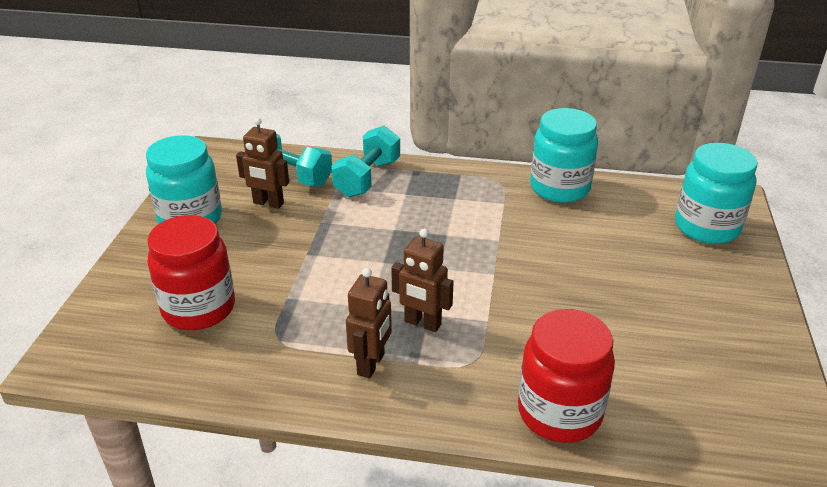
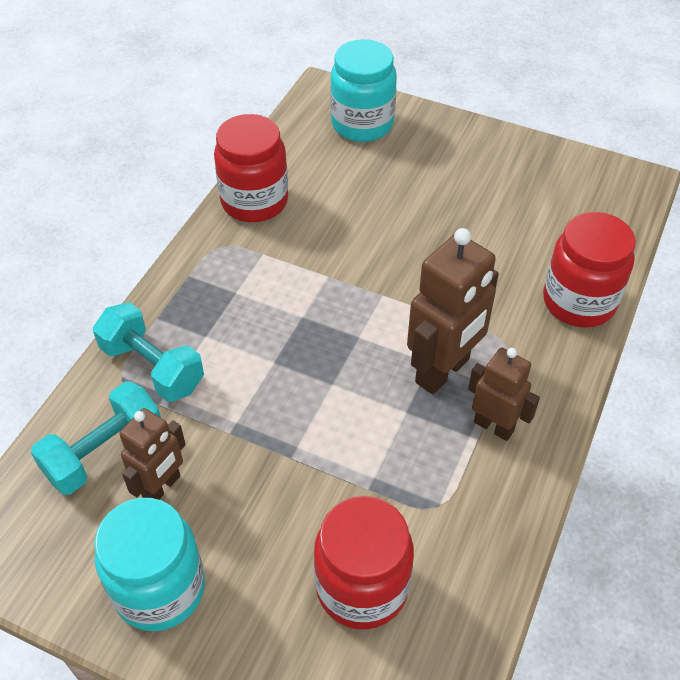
camera: 75 degrees left, 15 degrees up
brown robot [391,229,454,332] -> brown robot [407,228,499,394], size x1.62
turquoise jar [530,108,598,203] -> red jar [214,114,288,222]

